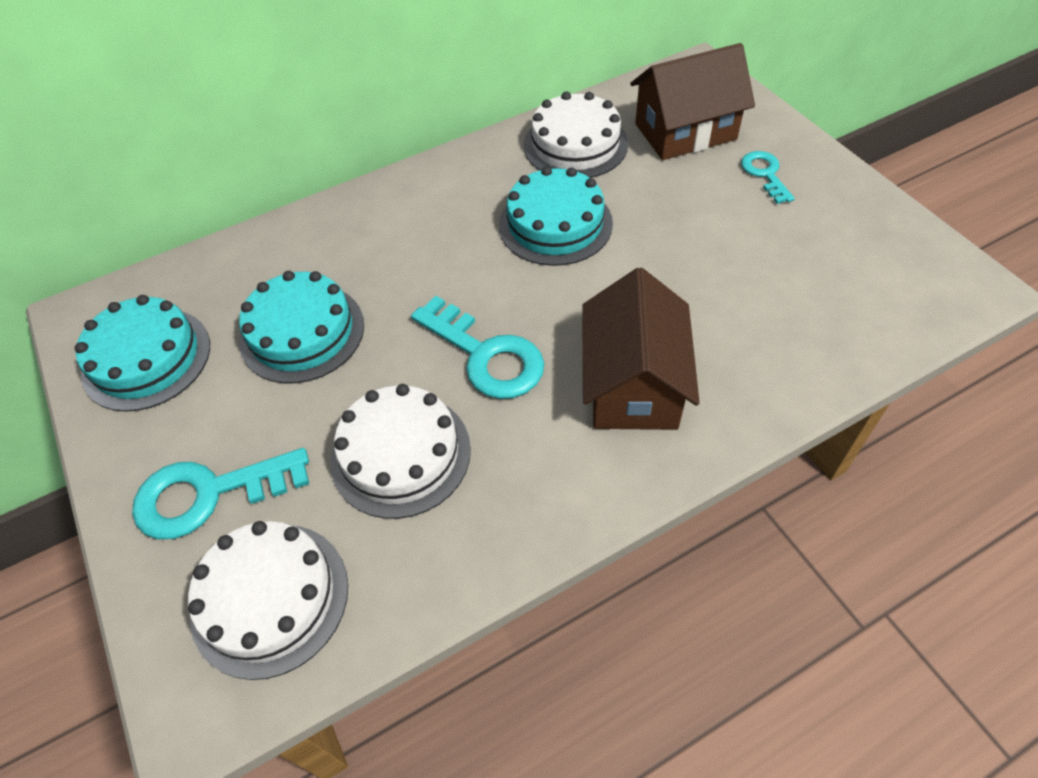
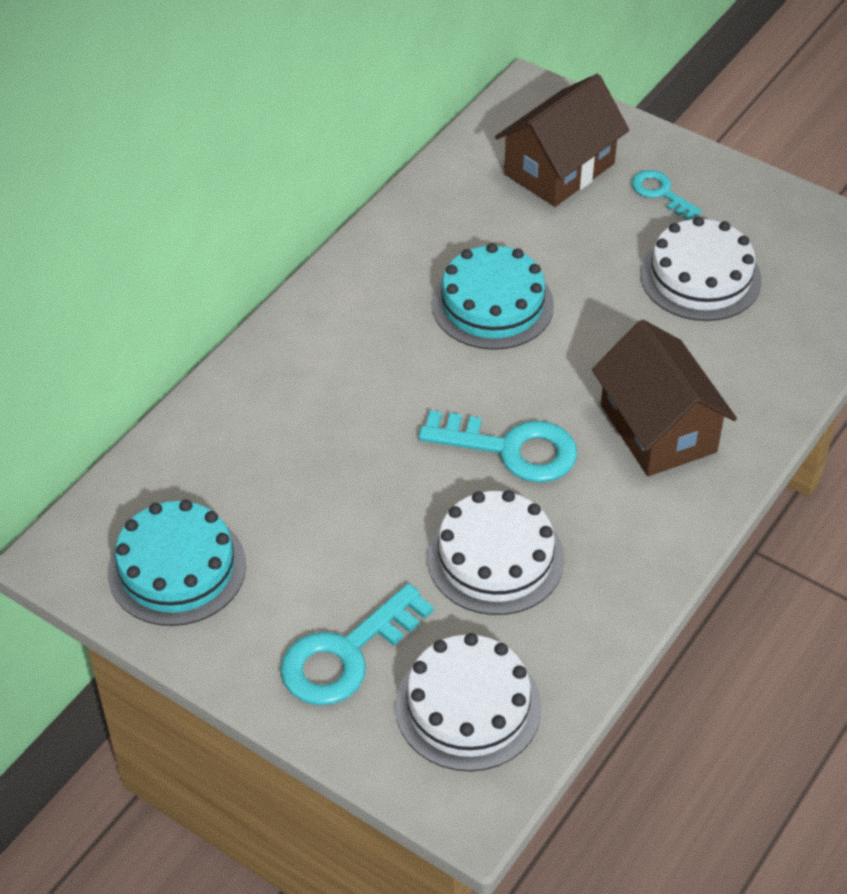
camera: 30 degrees left, 5 degrees down
turquoise cake [239,271,364,383] -> none
white cake [524,92,628,178] -> white cake moved to [640,217,762,321]

